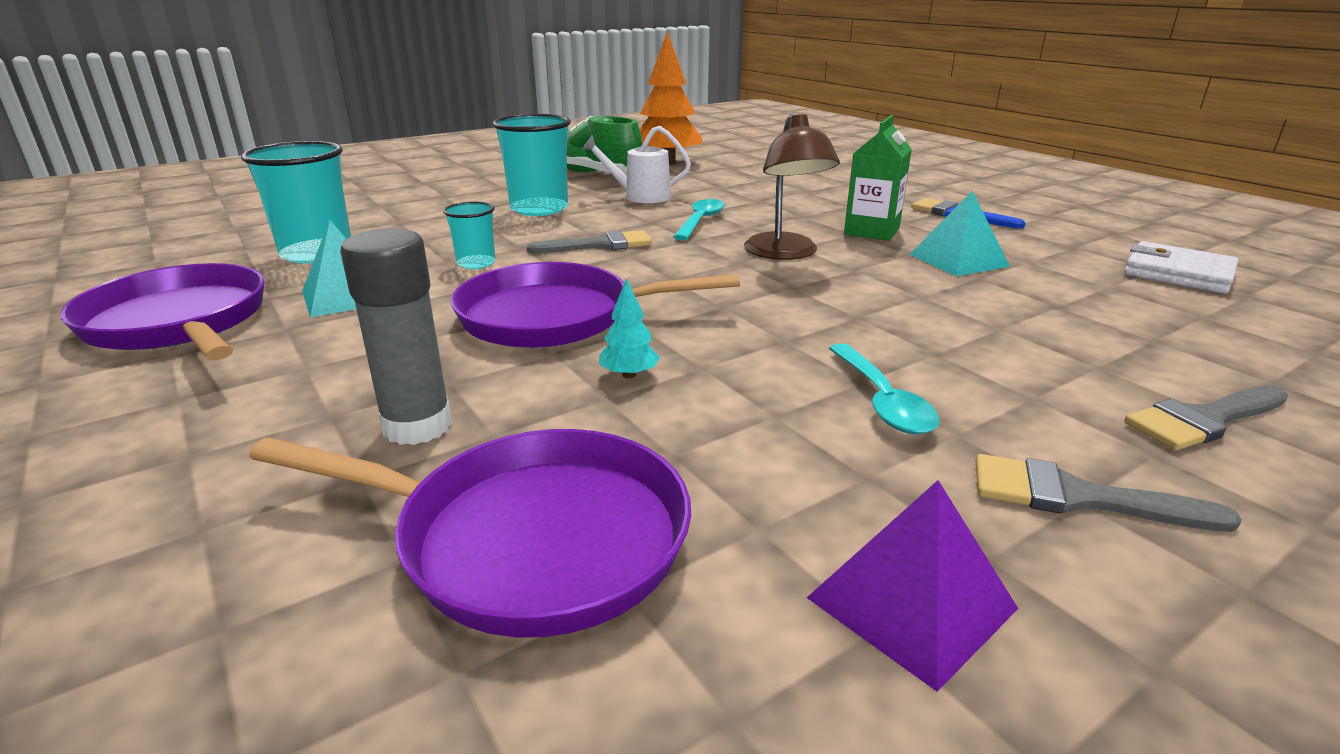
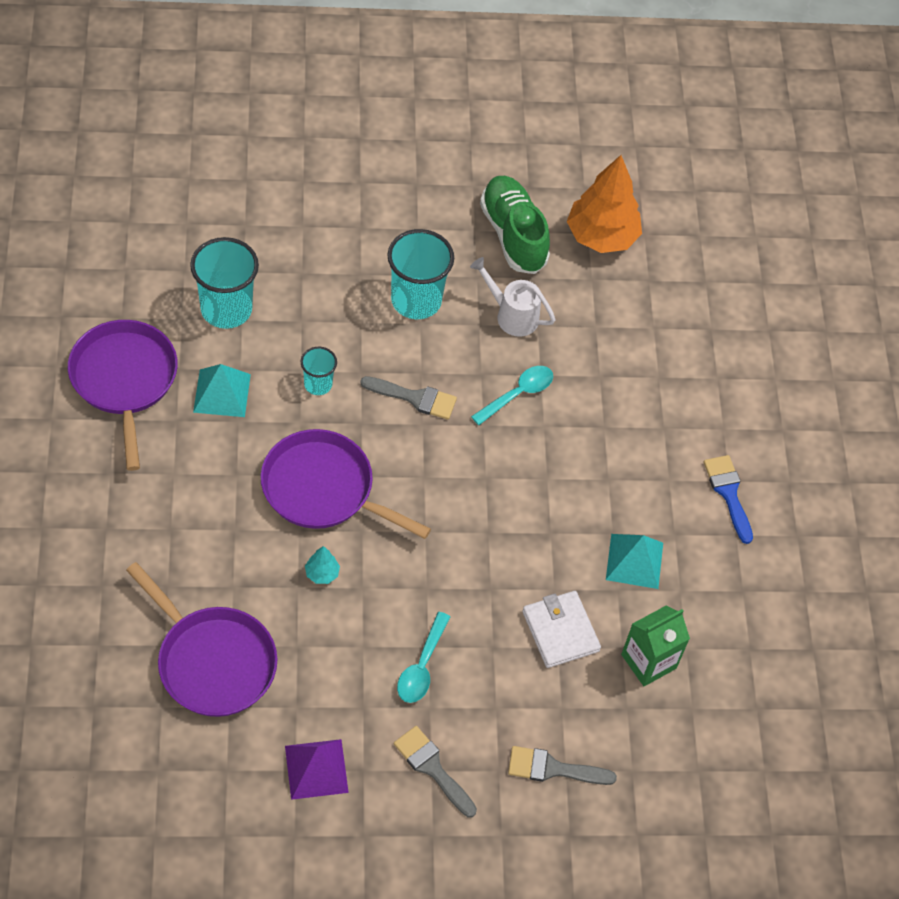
camera: 25 degrees right, 30 degrees up
grey glue stick [340,228,452,445] -> none
brown lamp [744,114,840,260] -> none
green carton [844,115,912,241] -> green carton moved to [621,606,690,686]
white wallet [1124,241,1238,294] -> white wallet moved to [522,591,601,668]

